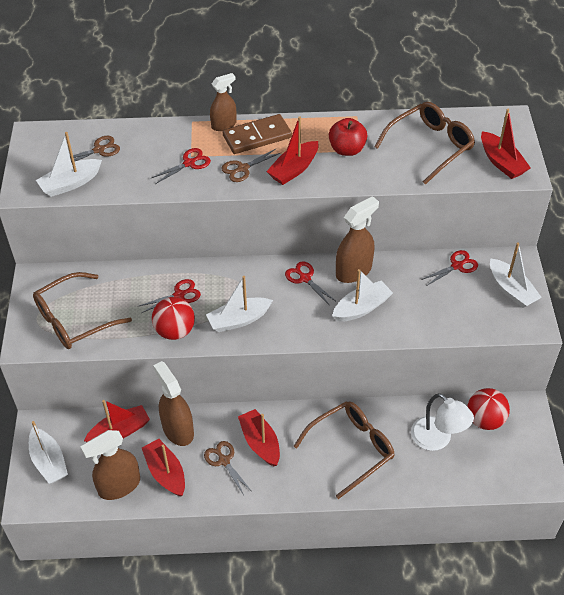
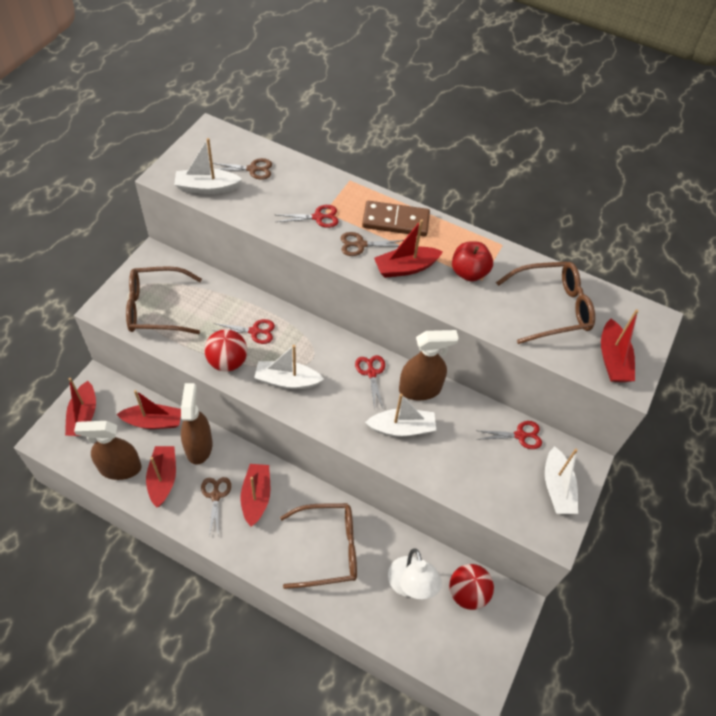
camera: 25 degrees right, 5 degrees up
white boat [29,421,68,484] -> red boat [65,378,96,436]
brown spray bottle [210,73,237,131] -> none

